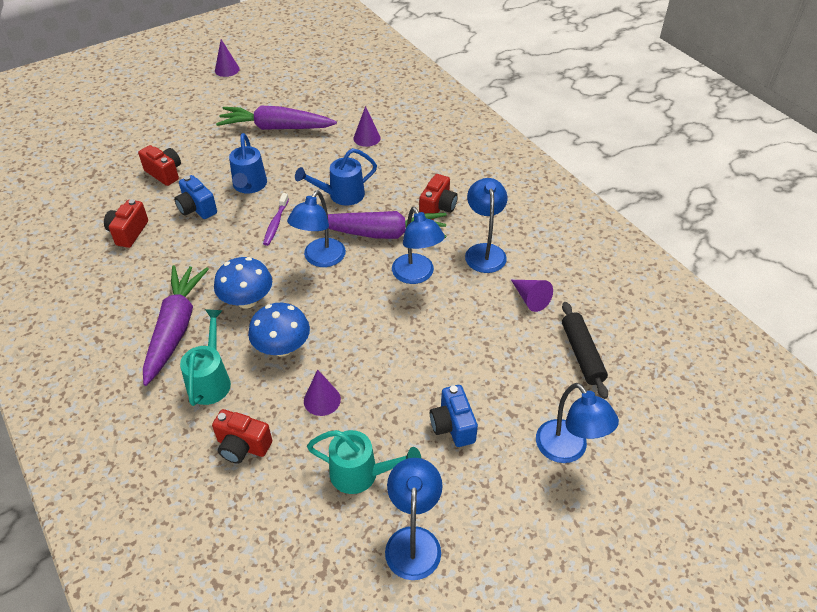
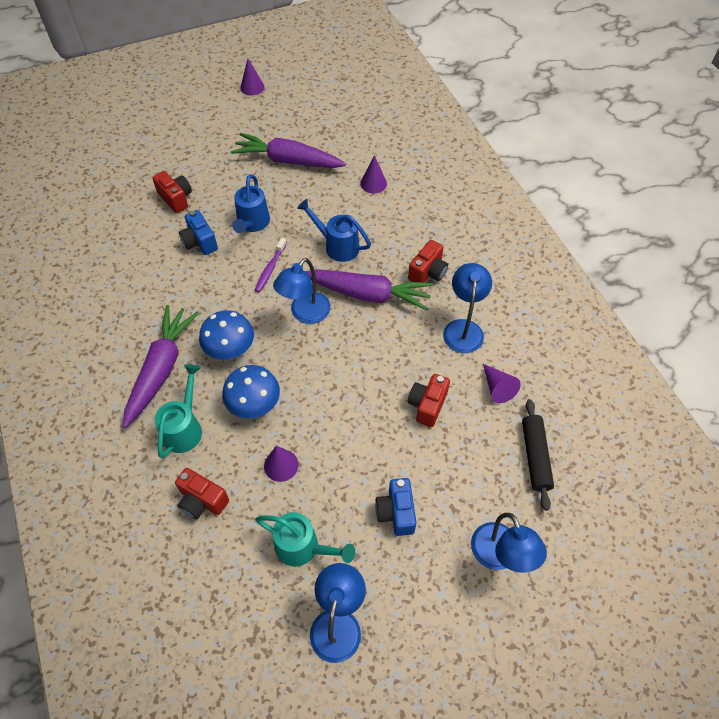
camera: 10 degrees right, 10 degrees up
red camera [104,199,148,248] -> red camera moved to [408,374,450,427]
blue watering can [295,148,377,206] -> blue watering can turned 45 degrees clockwise [297,199,371,262]
blue lamp [392,207,445,284] -> none

